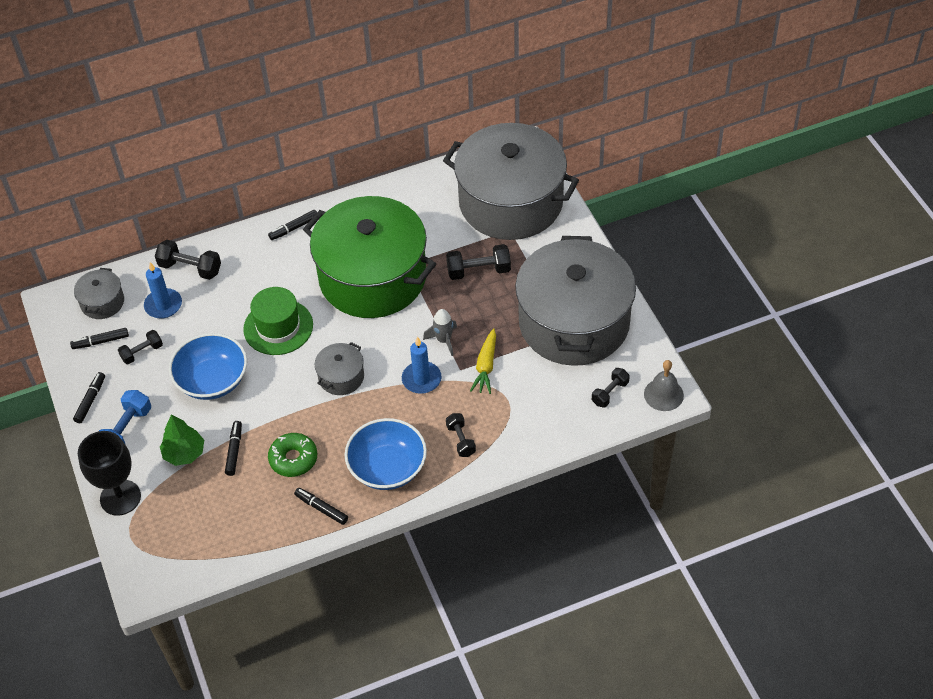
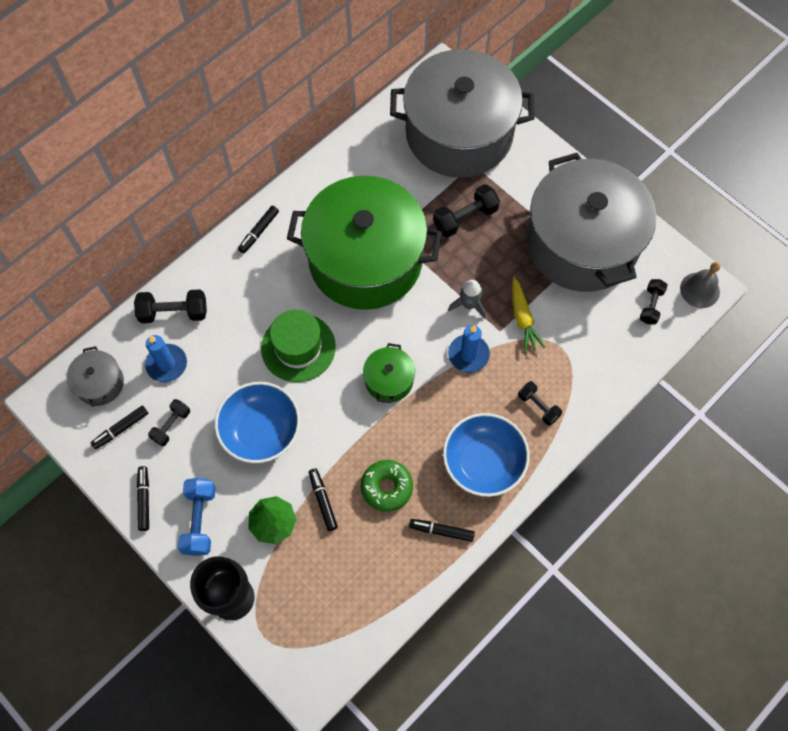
camera: 25 degrees left, 15 degrees up
grey pot [315,342,364,395] -> green pot [363,343,415,403]

